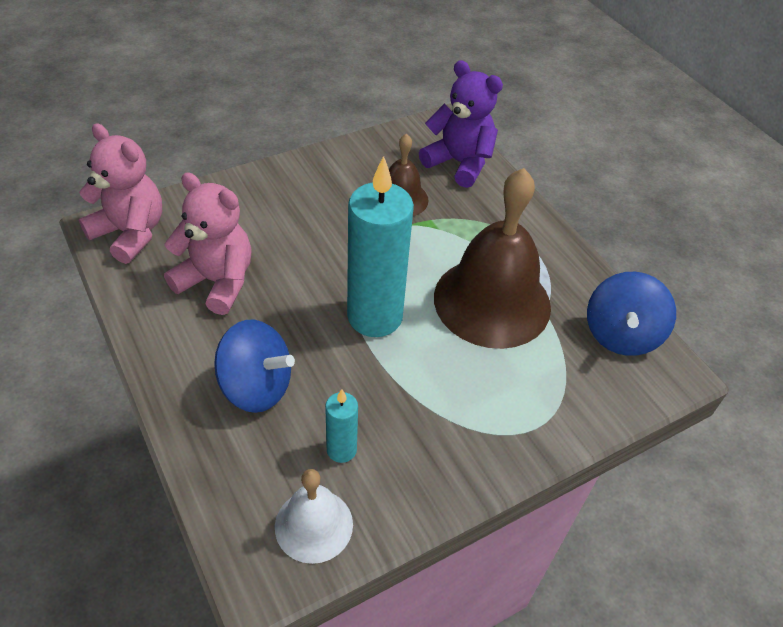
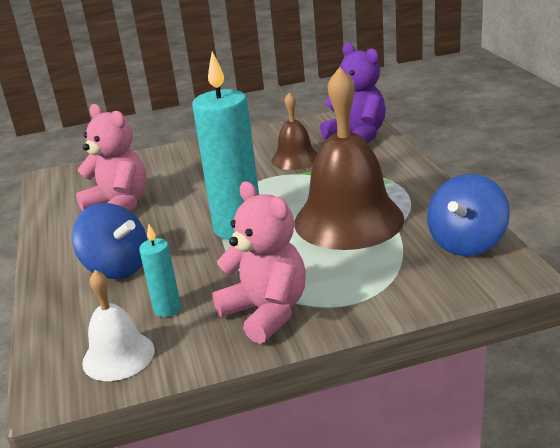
camera: 20 degrees right, 20 degrees down
pink teddy bear [79,123,162,264] -> pink teddy bear moved to [212,181,306,344]

